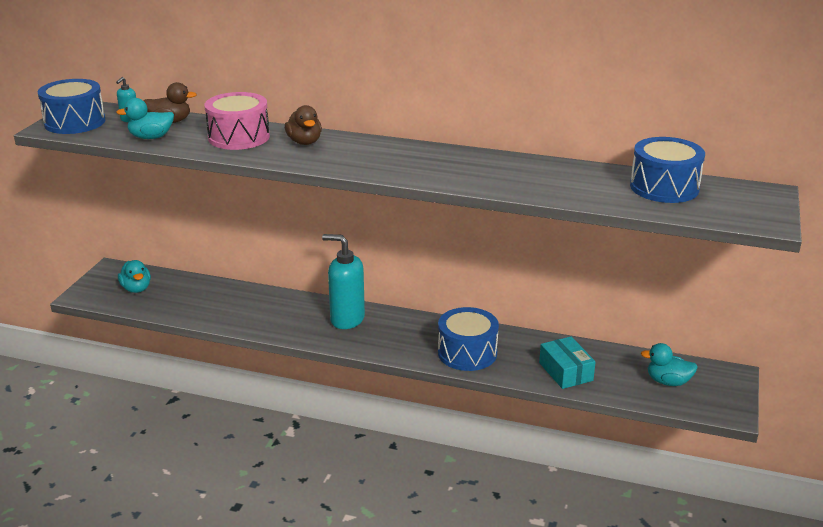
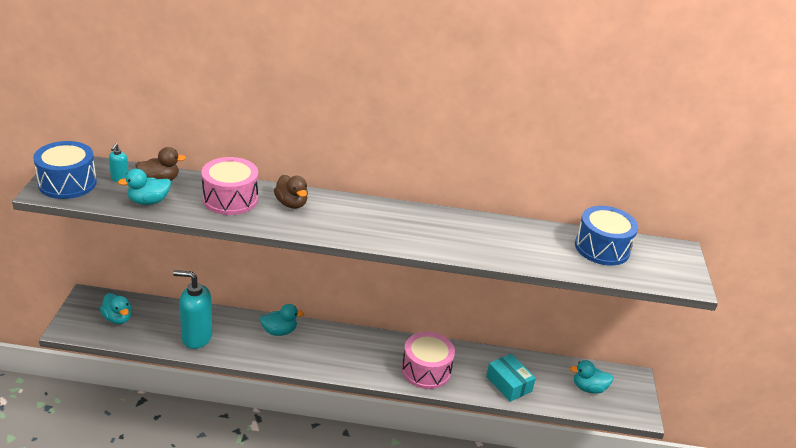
camera: 15 degrees left, 5 degrees up
turquoise soap dispenser [322,234,365,329] -> turquoise soap dispenser moved to [173,270,212,349]
blue drum [438,307,499,371] -> pink drum [402,332,455,389]
none -> turquoise duck [260,304,304,336]

